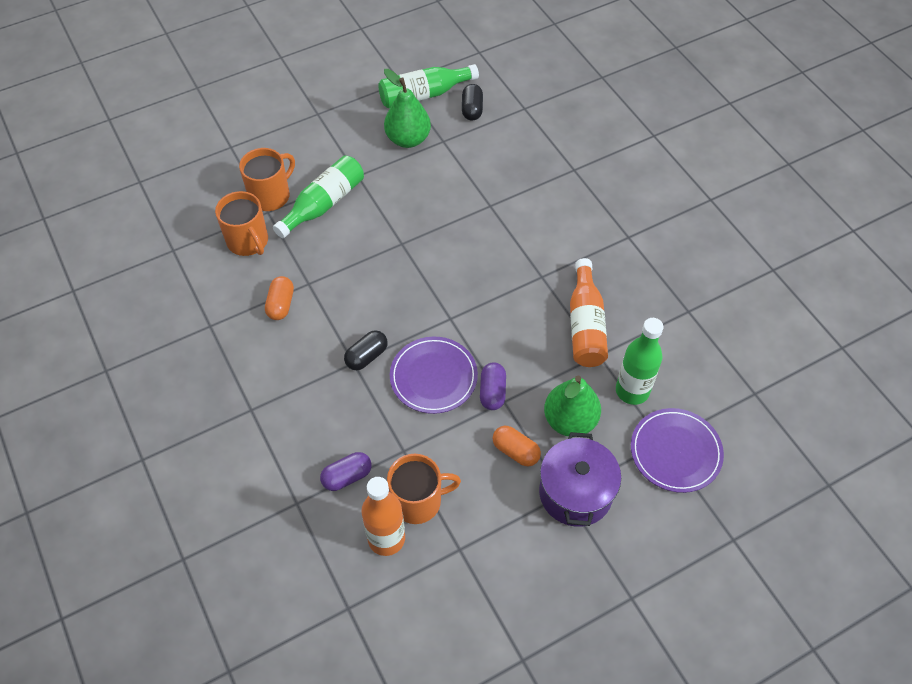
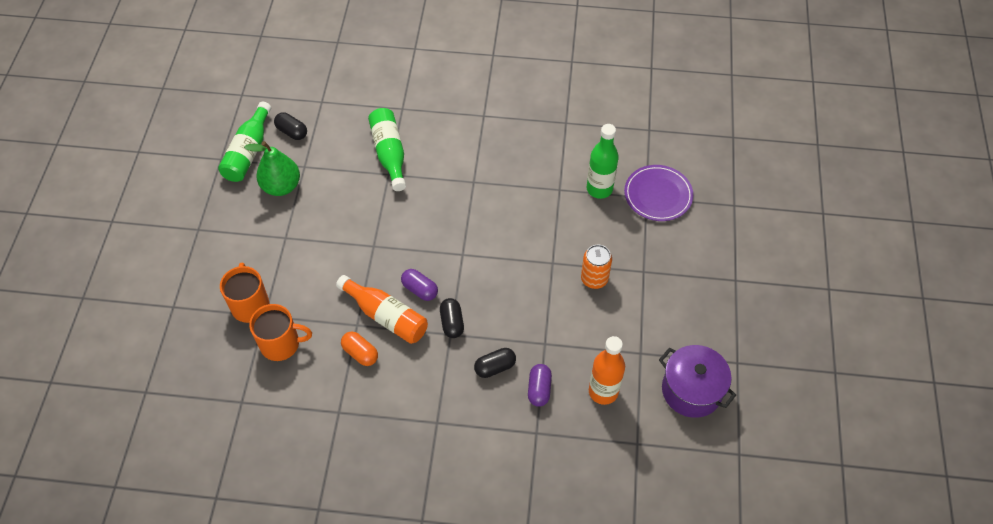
camera: 55 degrees left, 0 degrees up
green bottle [273,155,364,238] -> green bottle moved to [368,108,406,191]
orange mug [387,454,461,524] -> none
purple plate [390,337,478,414] -> none
purple capsule [480,362,506,410] -> purple capsule moved to [401,269,438,301]
orange capsule [492,425,541,467] -> orange can [581,245,612,289]
purple pot [539,432,621,527] -> purple pot moved to [659,345,736,418]
green pear [544,375,601,436] -> none
orange bottle [570,258,608,367] -> orange bottle moved to [336,275,428,344]
none -> black capsule [474,348,516,378]

